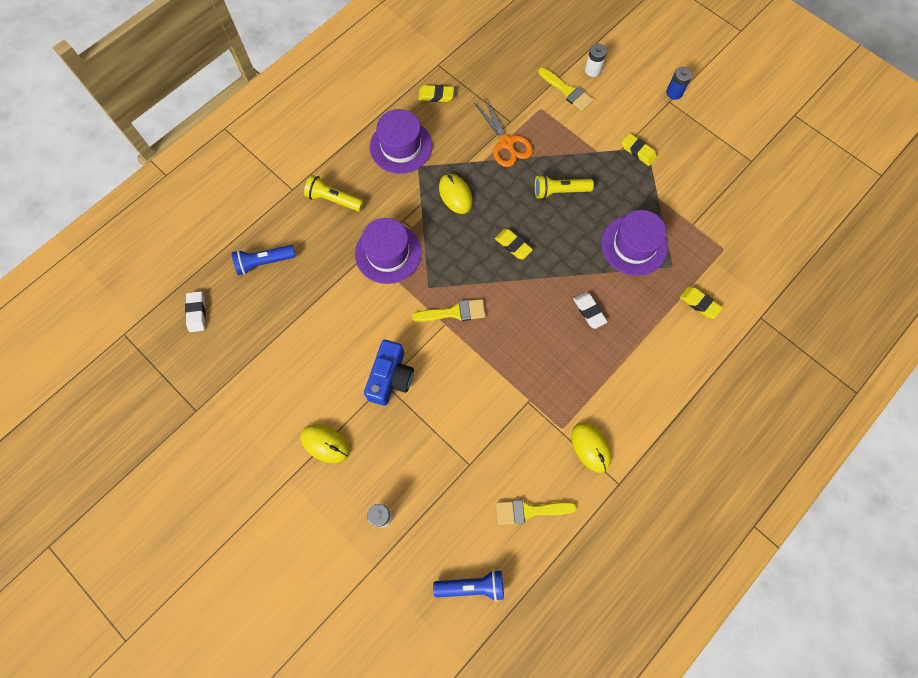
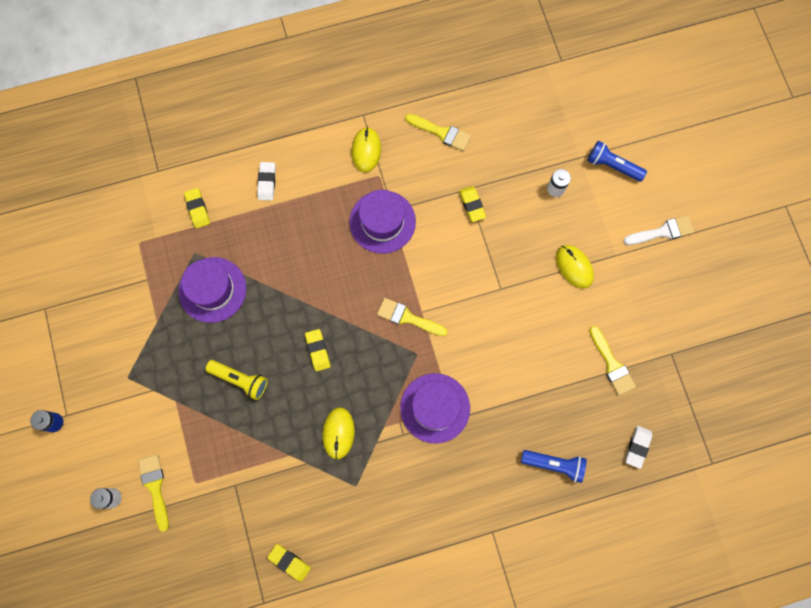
camera: 150 degrees left, 5 degrees up
yellow flashlight [304,175,364,211] -> none
blue camera [364,340,414,406] -> none
purple hat [370,109,432,174] -> purple hat moved to [349,190,416,254]
blue flashlight [433,570,504,601] -> blue flashlight moved to [587,140,647,181]
orange scissors [474,97,533,167] -> none
white eraser [573,292,608,329] -> white eraser moved to [257,162,276,201]
yellow eraser [622,133,657,166] -> yellow eraser moved to [459,186,486,222]
none -> yellow brush [589,326,636,395]
none -> white brush [623,215,694,245]

